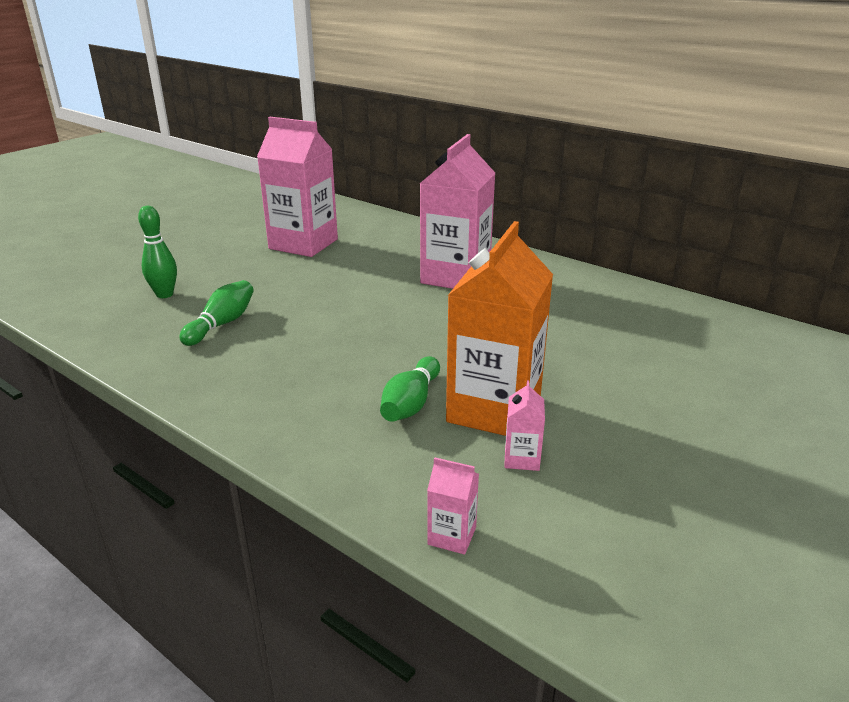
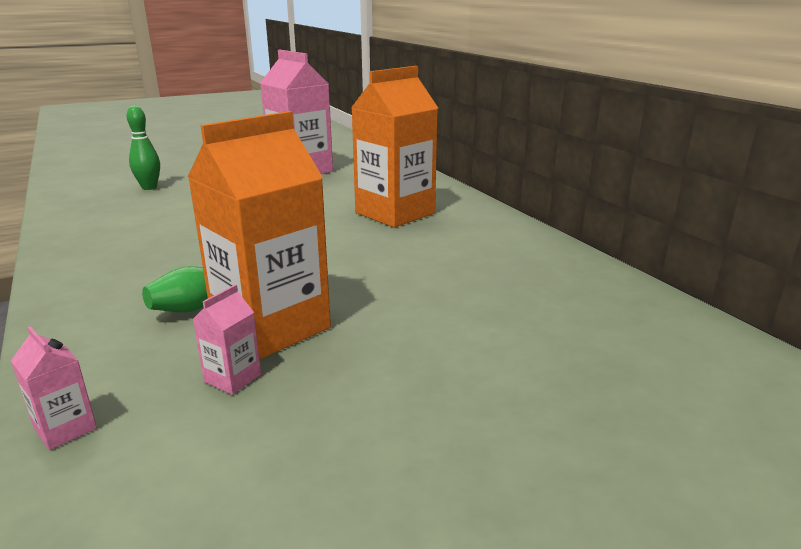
camera: 25 degrees right, 5 degrees down
green bowling pin [179,280,254,346] -> none
pink carton [420,134,495,289] -> orange carton [351,66,438,228]

